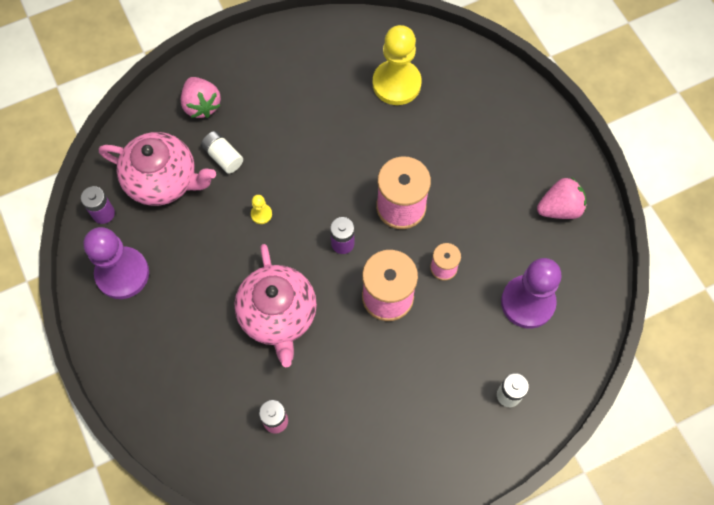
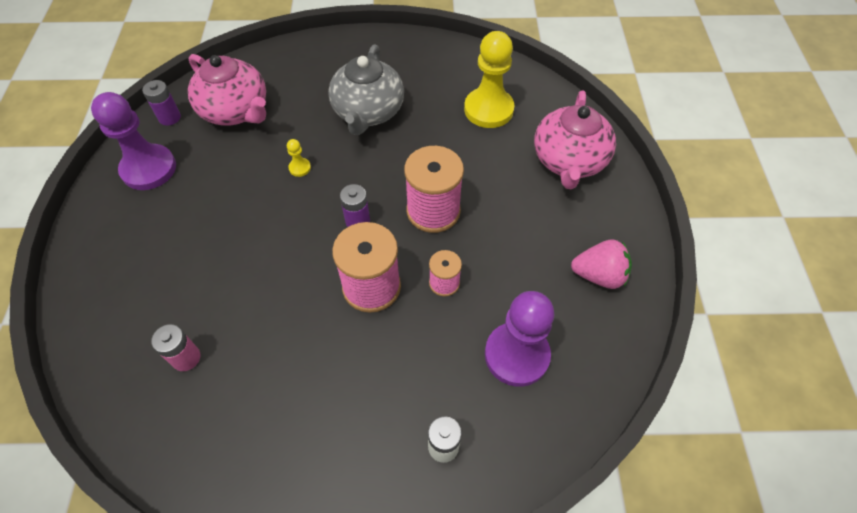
camera: 25 degrees right, 10 degrees down
pink strawberry [181,77,221,118] -> none
white battery [201,131,243,174] -> none
pink teapot [235,244,317,367] -> pink teapot moved to [534,90,616,189]
none -> grey teapot [328,45,404,135]

